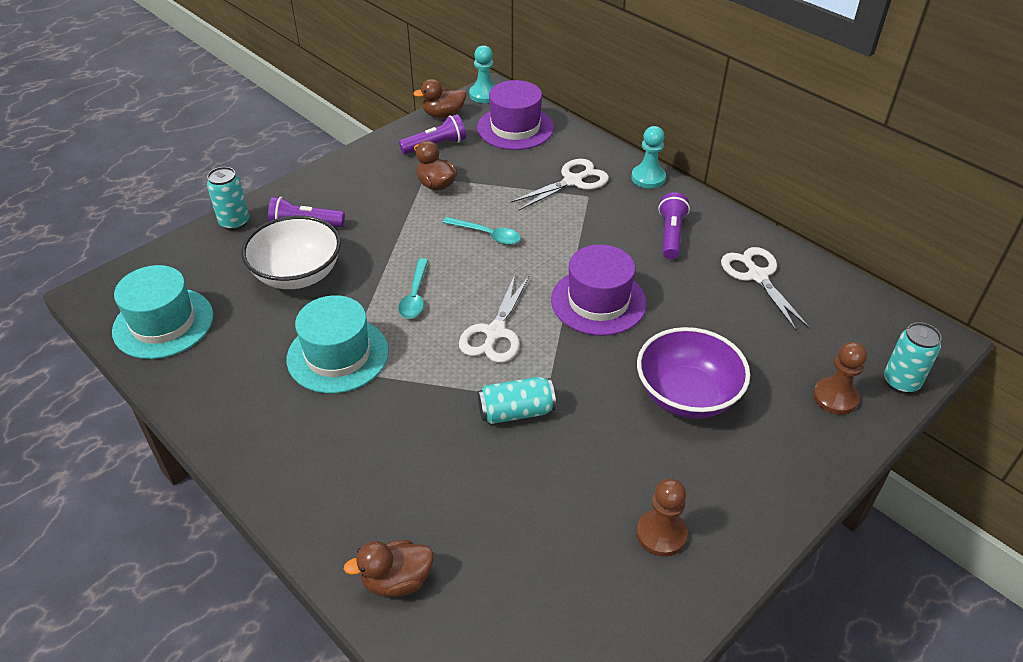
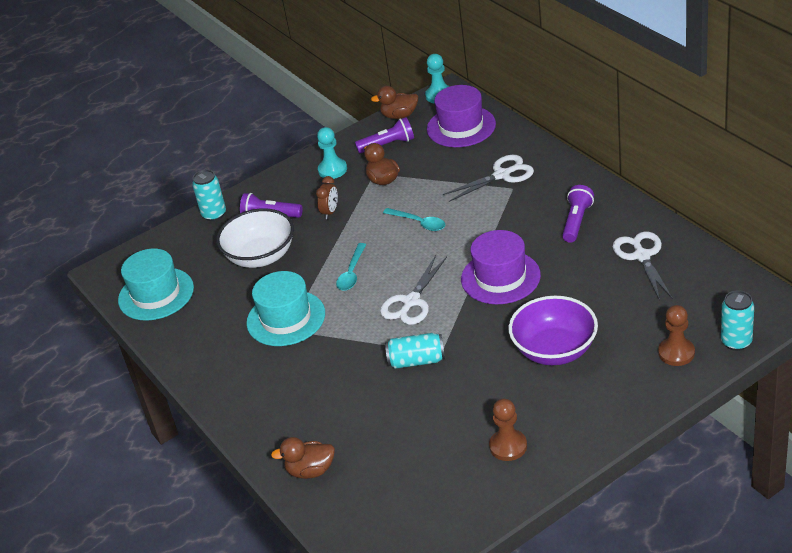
camera: 15 degrees right, 5 degrees down
turquoise pawn [631,126,666,188] -> turquoise pawn moved to [317,127,347,179]
none -> brown clock [316,176,338,219]

